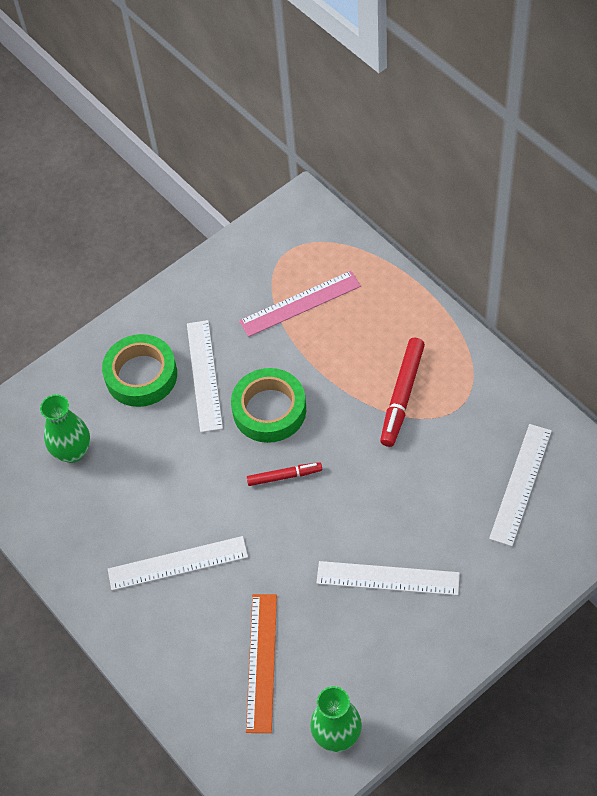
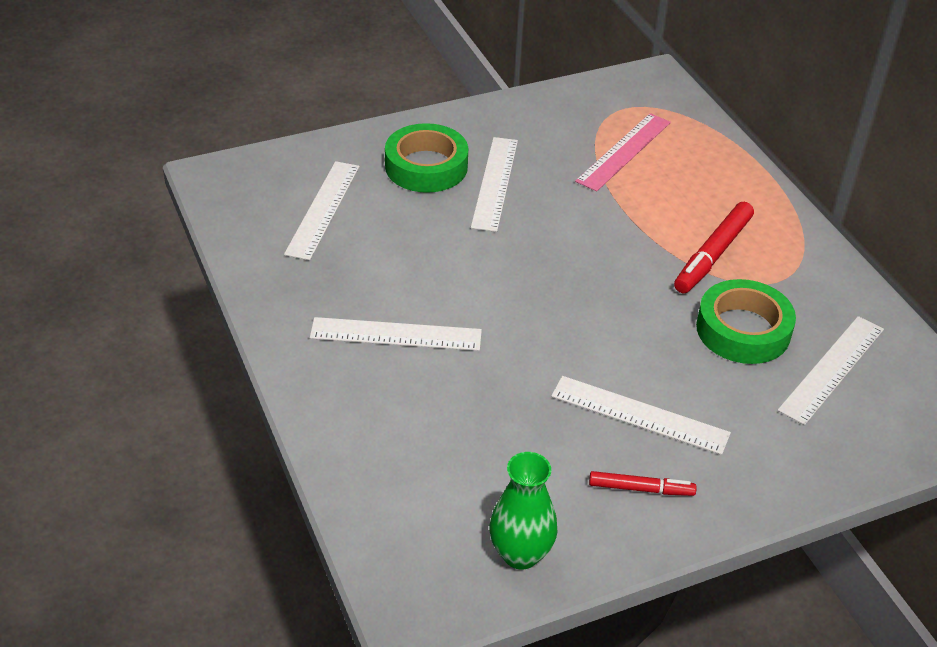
camera: 10 degrees right, 15 degrees down
green vase [40,394,90,463] -> white ruler [284,161,360,260]
green tape [231,368,306,443] -> green tape moved to [696,279,796,364]
pink ruler [239,271,361,337] -> pink ruler turned 45 degrees counterclockwise [575,113,671,191]
orange ruler [246,594,277,733] -> none
red marker [247,462,322,486] -> red marker moved to [589,471,697,496]

